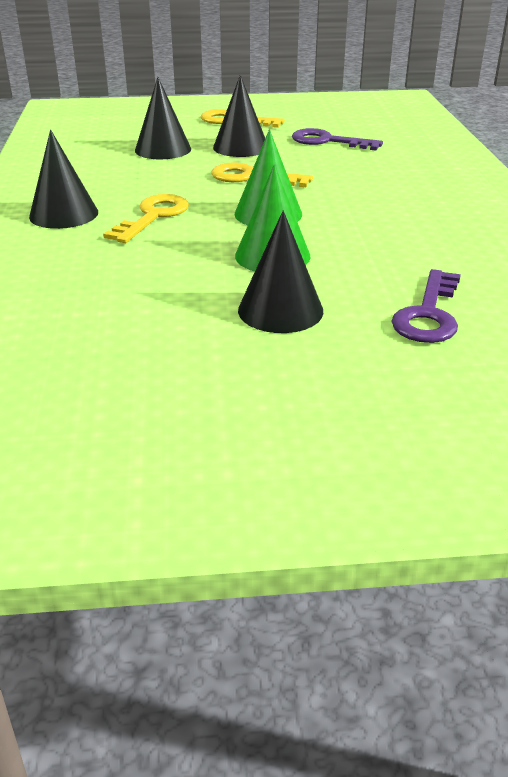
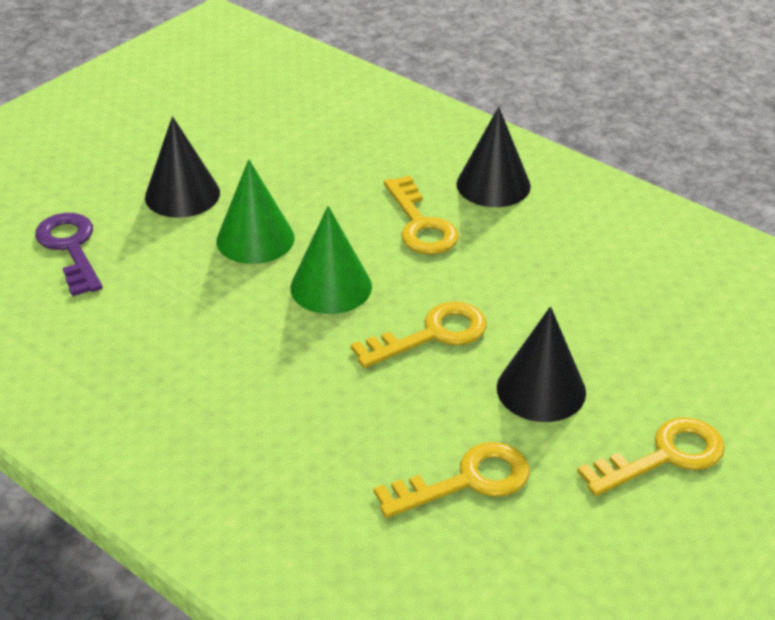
camera: 135 degrees right, 5 degrees up
black cone [135,77,191,159] -> none
purple key [292,128,383,151] -> yellow key [374,442,530,518]

